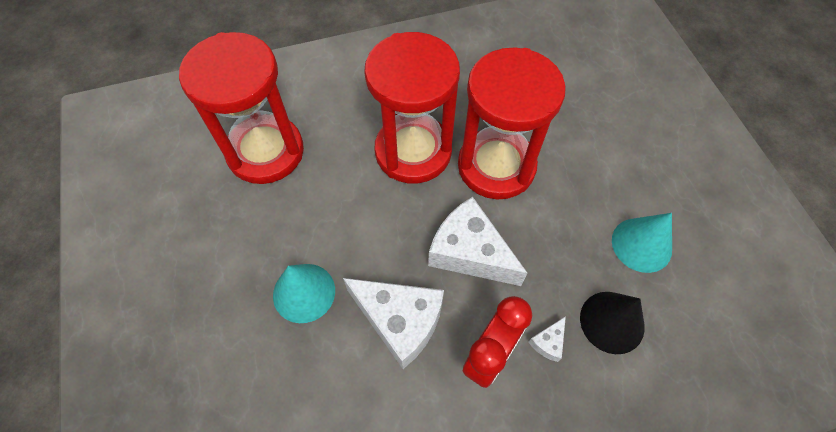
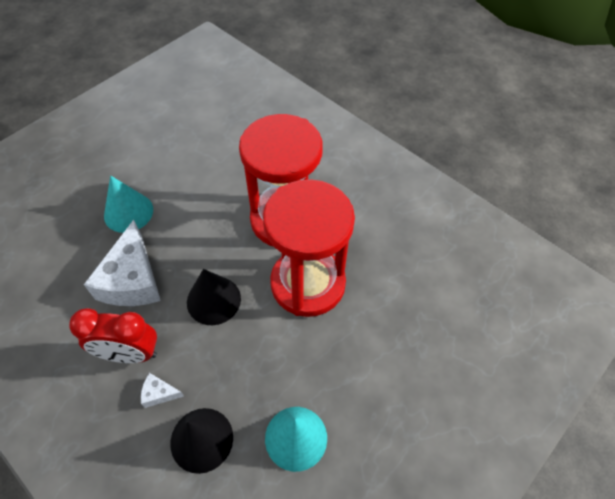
camera: 60 degrees right, 5 degrees down
red hourglass [179,32,304,184] -> none
white cheese [428,197,528,286] -> black cone [187,269,241,325]

